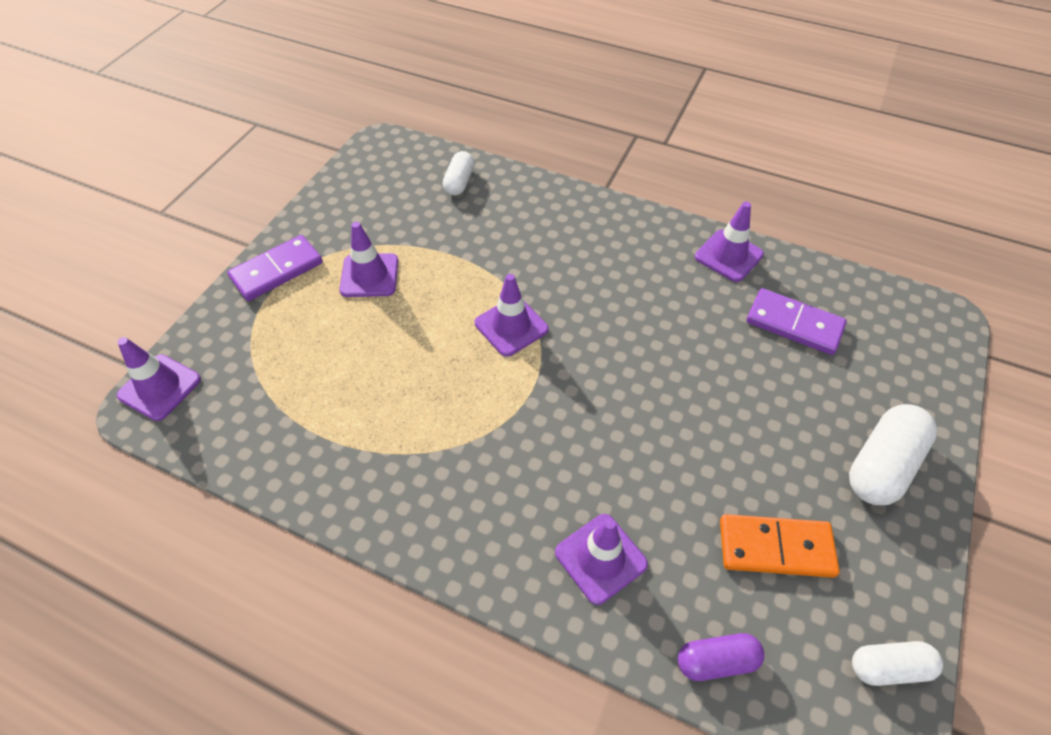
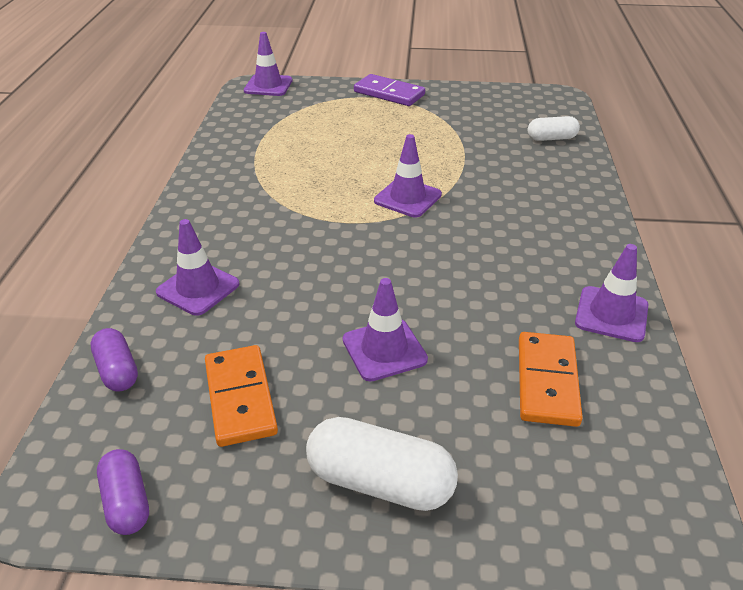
camera: 70 degrees right, 15 degrees down
purple traffic cone [340,222,398,297] -> purple traffic cone moved to [343,278,428,382]
purple domino [746,288,847,355] -> orange domino [519,332,583,427]
white capsule [852,641,943,686] -> purple capsule [97,449,149,535]

